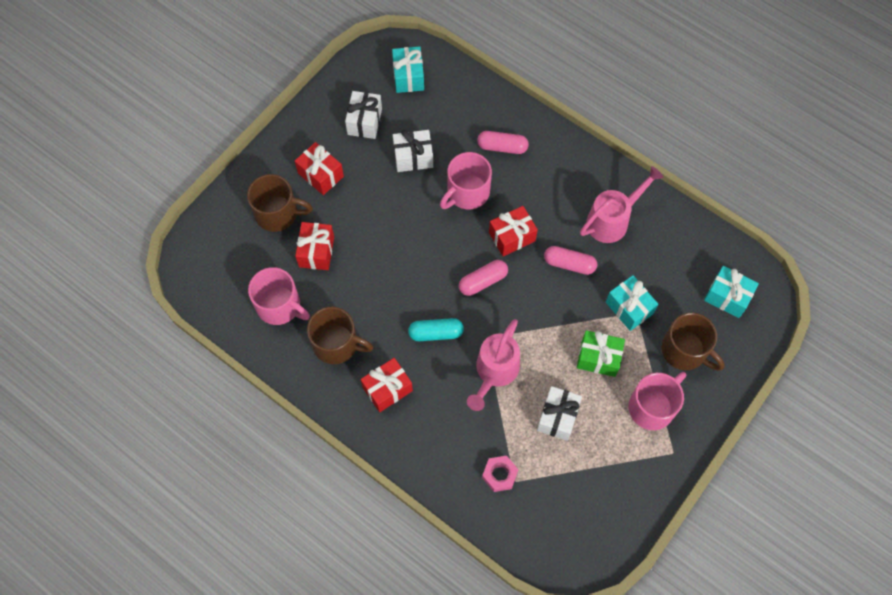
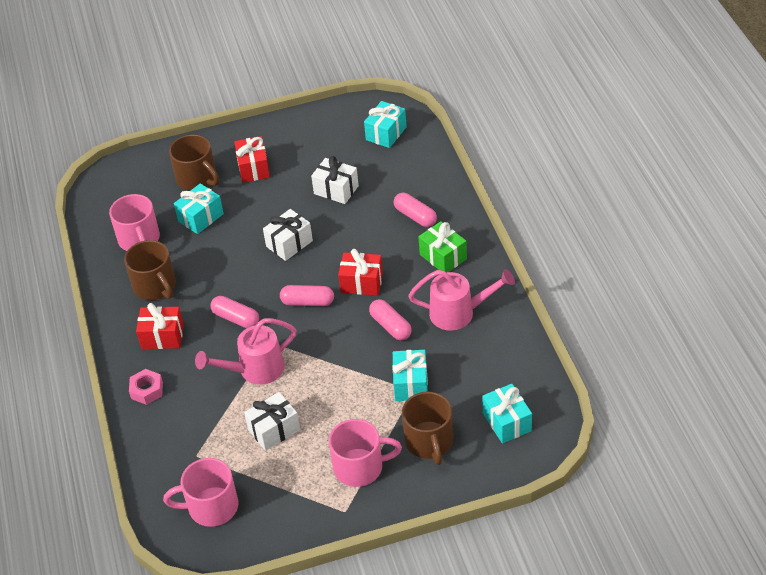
camera: 40 degrees right, 20 degrees down
red gift [295,222,334,270] -> turquoise gift [174,183,224,234]
white gift [345,91,382,139] -> white gift moved to [263,209,313,261]
turquoise capsule [408,318,464,341] -> pink capsule [210,296,259,328]
pink mug [440,152,492,209] -> pink mug moved to [163,458,238,527]
pink nut [482,456,519,492] -> pink nut moved to [129,369,163,405]
green gift [577,330,625,377] -> green gift moved to [419,221,467,273]

